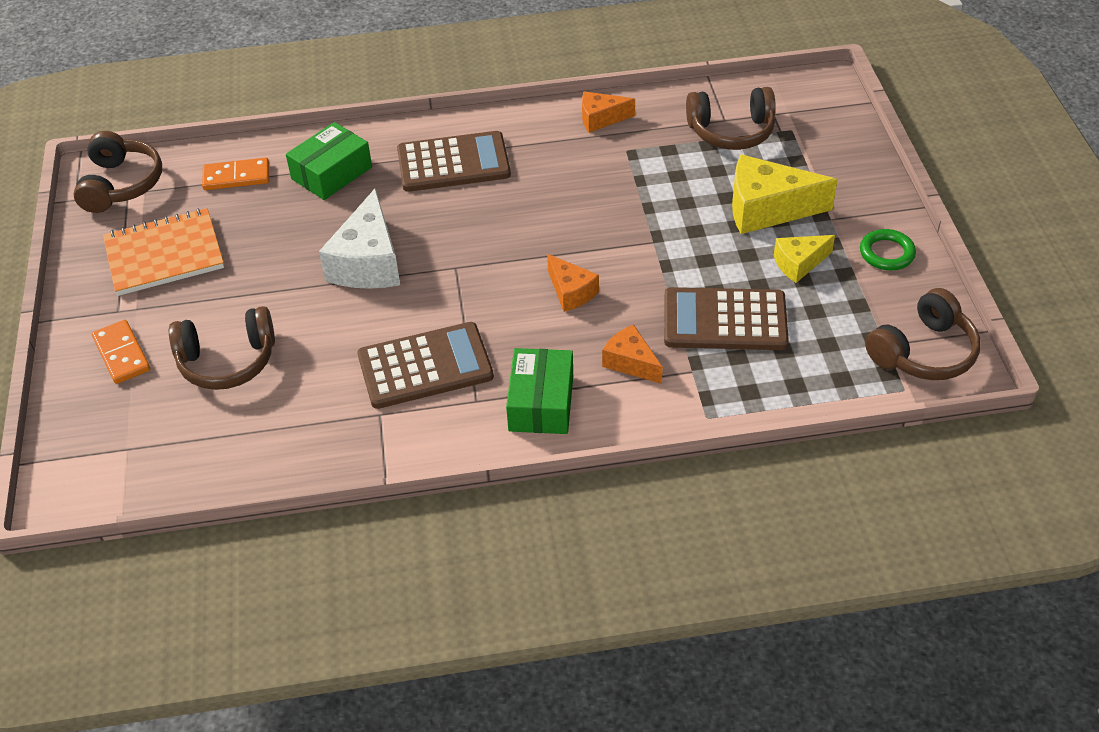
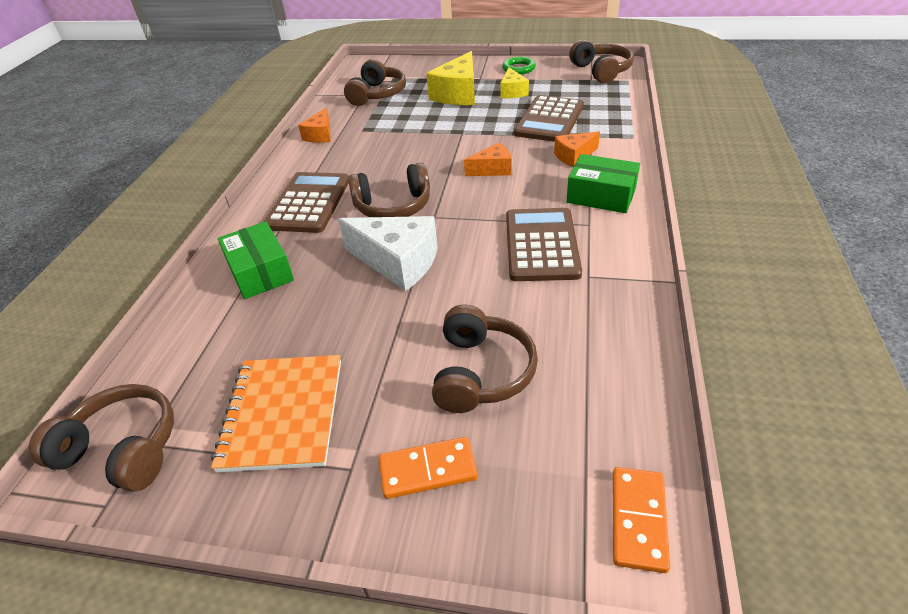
camera: 70 degrees left, 5 degrees down
orange domino [202,158,269,190] -> orange domino moved to [613,467,670,573]
none -> brown headphones [348,162,430,217]

